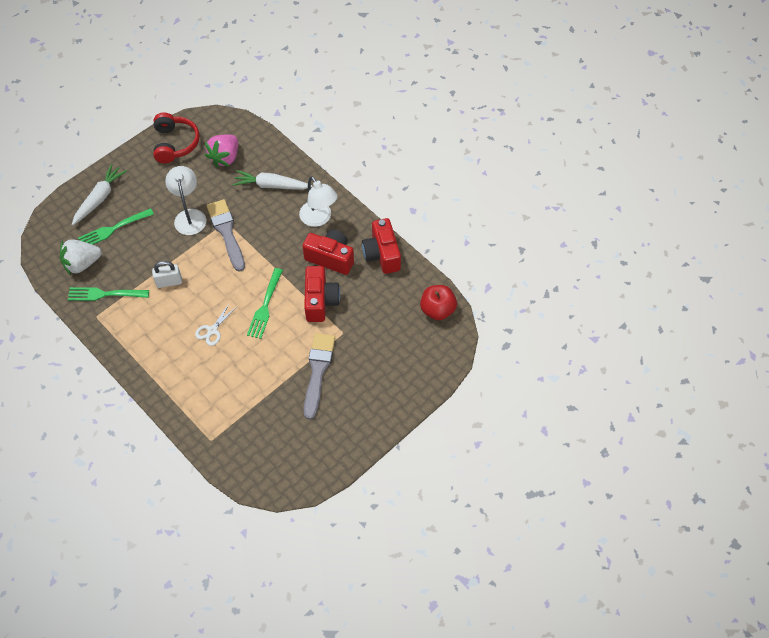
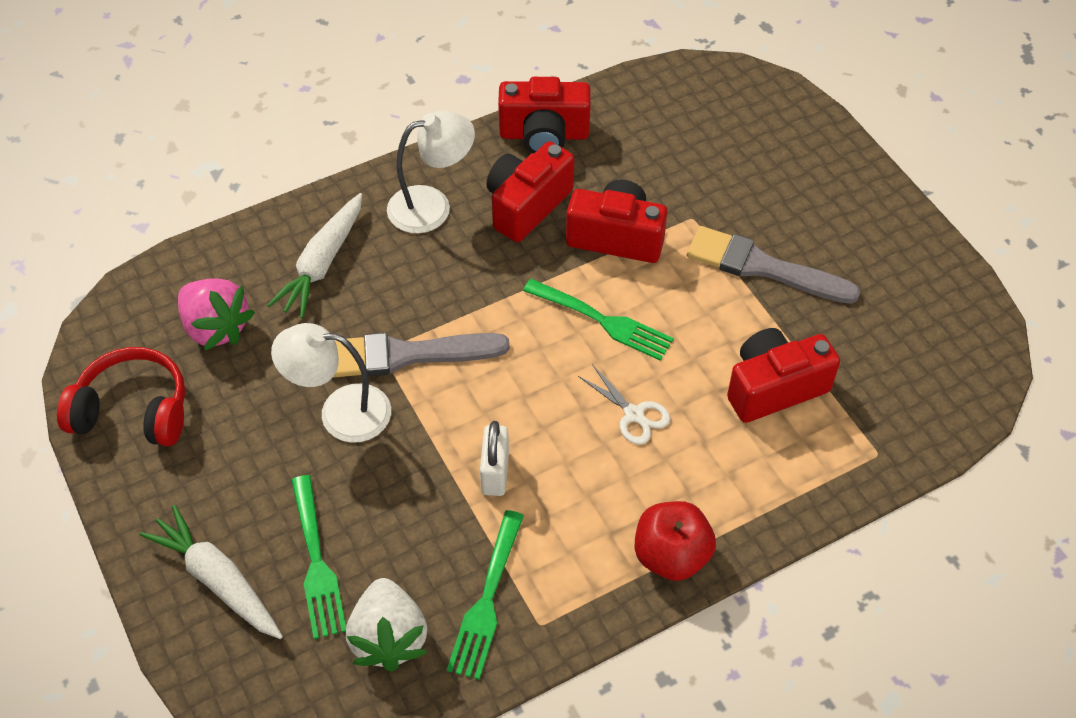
camera: 75 degrees left, 5 degrees down
red apple [420,285,457,320] -> red apple moved to [635,501,716,581]
none -> red camera [727,328,840,423]

